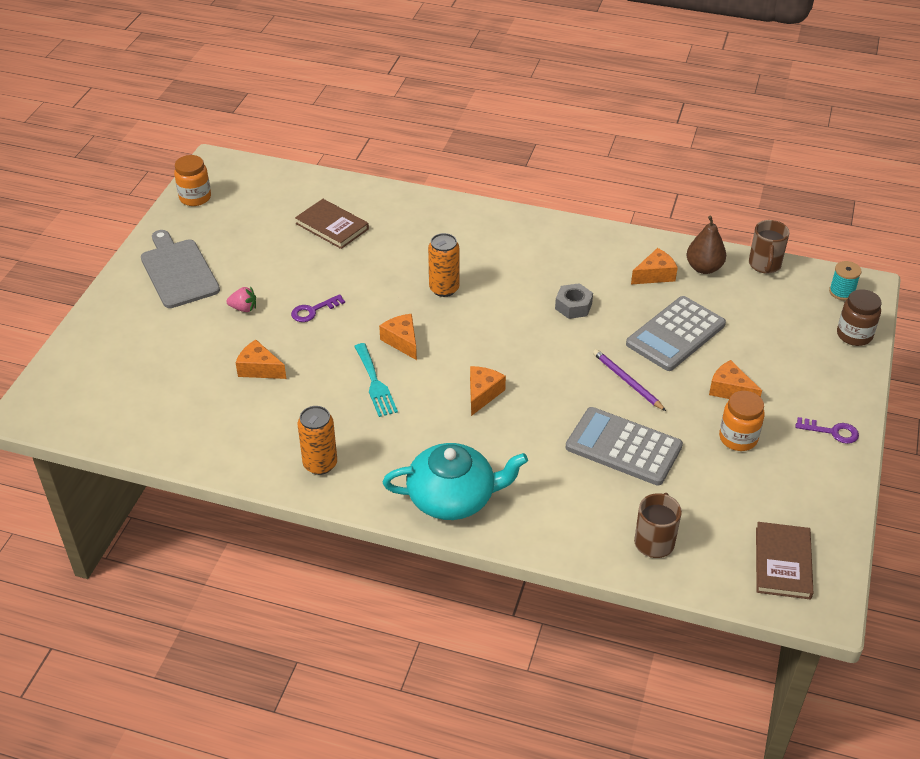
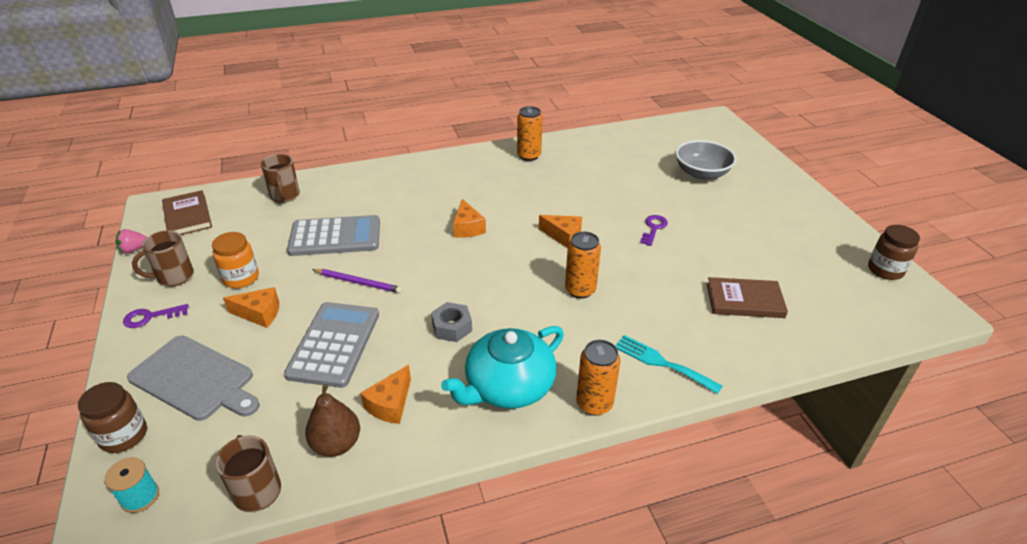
camera: 145 degrees right, 5 degrees down
grey cutting board [141,230,220,308] -> grey cutting board moved to [127,336,260,421]
orange jar [174,155,211,206] -> brown jar [868,225,920,280]
pink strawberry [226,286,256,312] -> pink strawberry moved to [116,229,147,254]
orange cheese [236,340,286,379] -> none
turquoise fork [354,343,398,417] -> turquoise fork moved to [615,335,722,394]
turquoise teapot [383,443,528,520] -> turquoise teapot moved to [441,326,564,409]
none -> brown mug [132,230,194,287]
none -> orange can [576,340,621,416]
none -> grey bowl [676,140,736,180]

